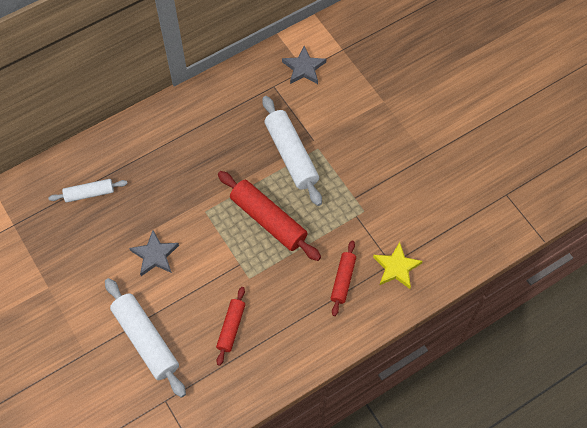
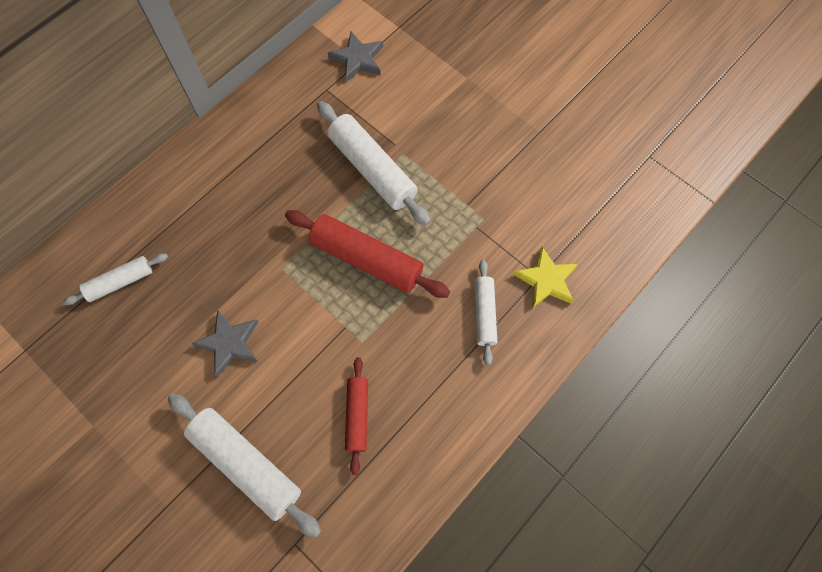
camera: 15 degrees left, 5 degrees up
red rolling pin [331,241,356,316] -> white rolling pin [474,260,497,365]

